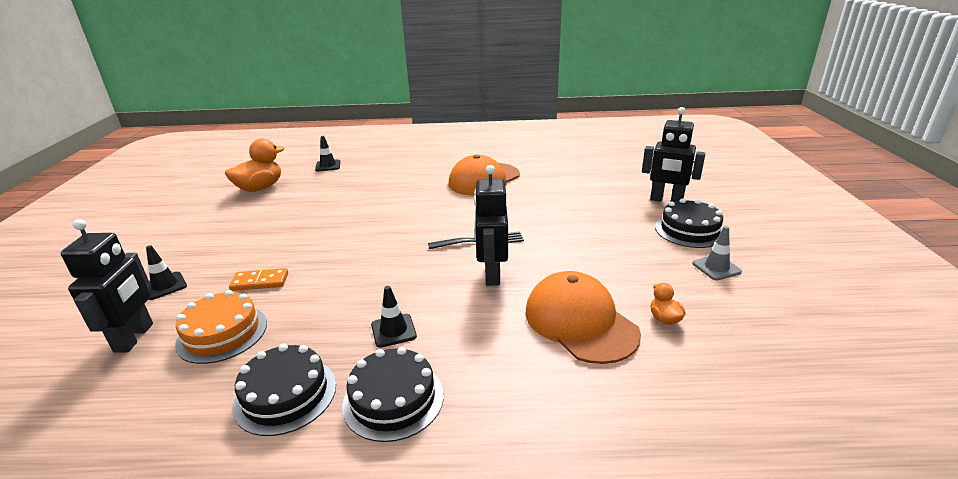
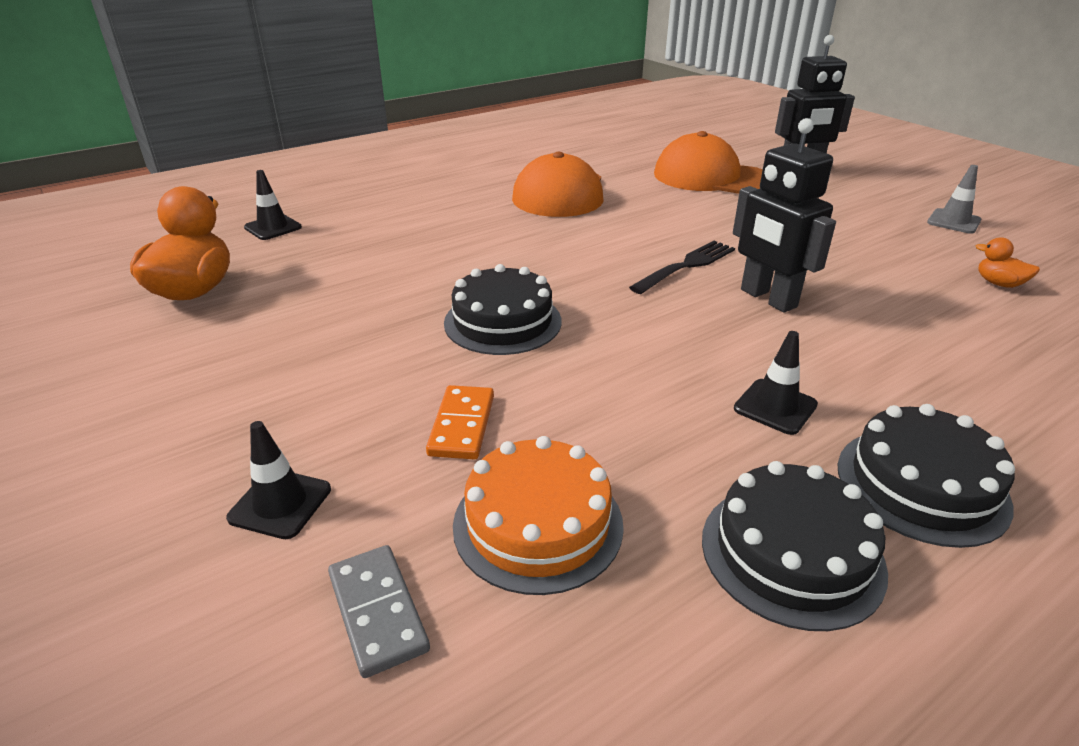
camera: 35 degrees left, 5 degrees up
black robot [61,219,153,353] -> grey domino [328,545,430,678]
orange domino [229,268,288,291] -> orange domino turned 45 degrees counterclockwise [426,385,494,459]
orange cap [525,271,641,364] -> orange cap moved to [654,131,762,194]
black cake [655,198,723,248] -> black cake moved to [444,264,562,355]

